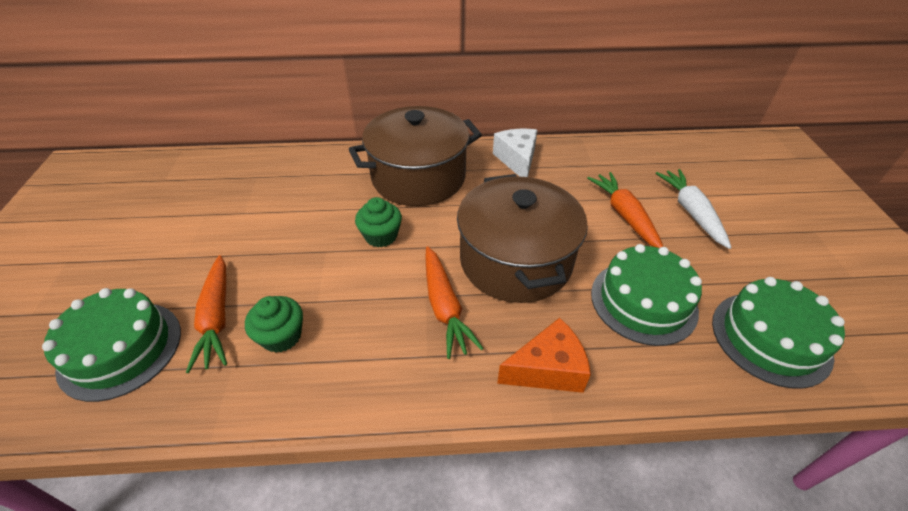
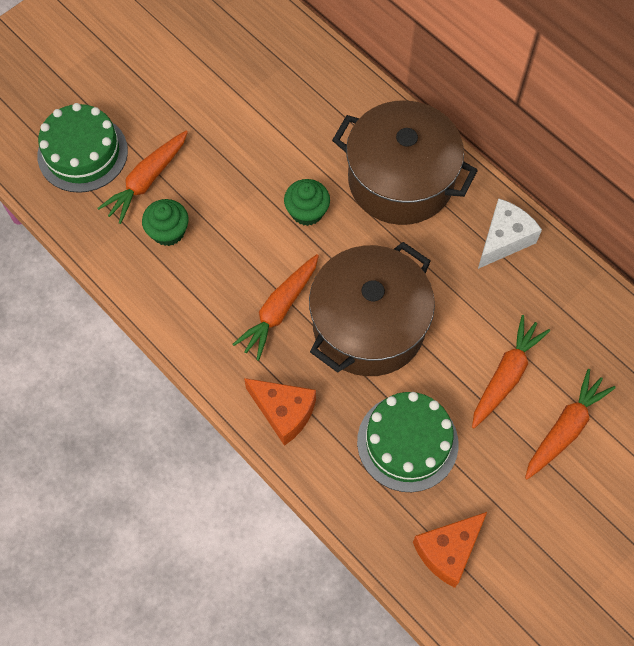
camera: 50 degrees right, 20 degrees up
white carrot [655,169,732,249] -> orange carrot [525,369,616,480]
green cake [712,277,845,389] -> orange cheese [413,512,487,588]

